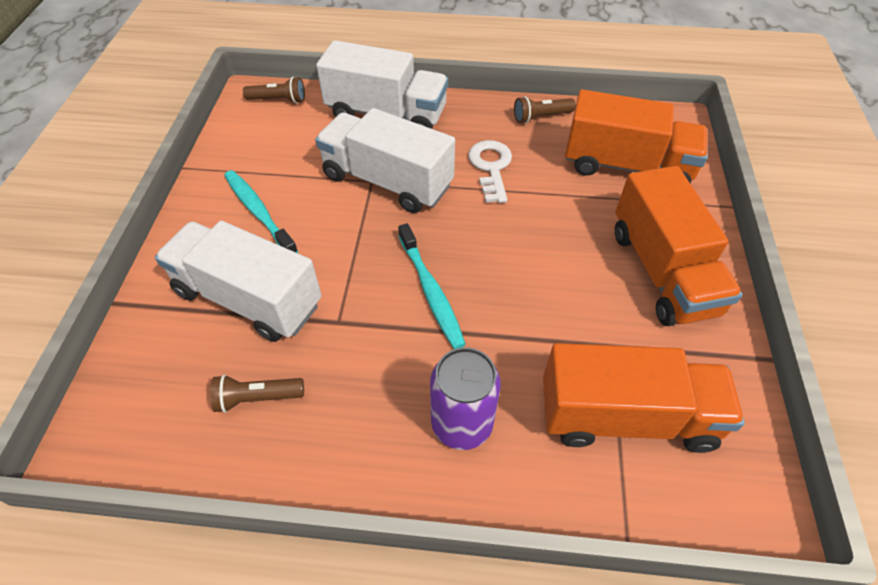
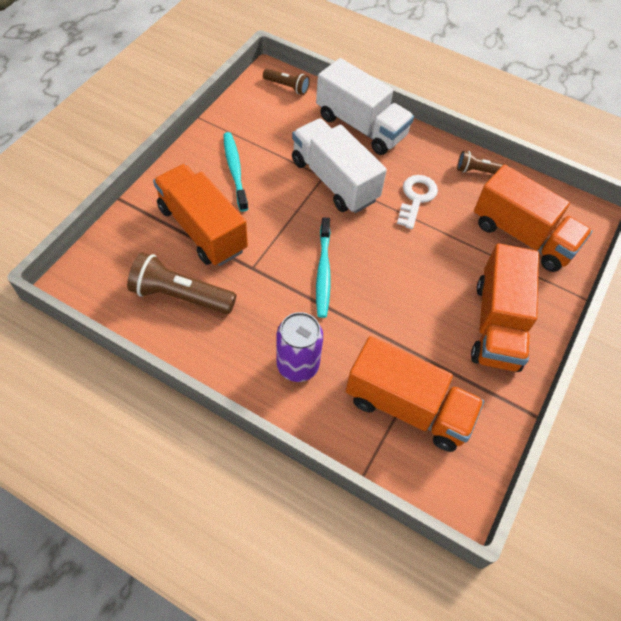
camera: 20 degrees right, 5 degrees up
white truck [155,221,322,342] -> orange truck [153,164,248,266]
brown flashlight [210,375,304,413] -> brown flashlight [127,252,236,314], size x1.75

